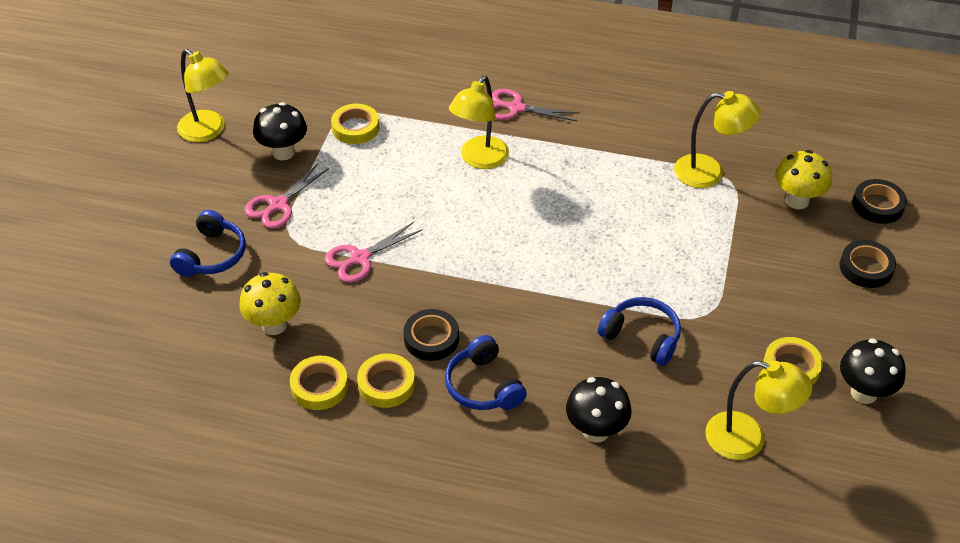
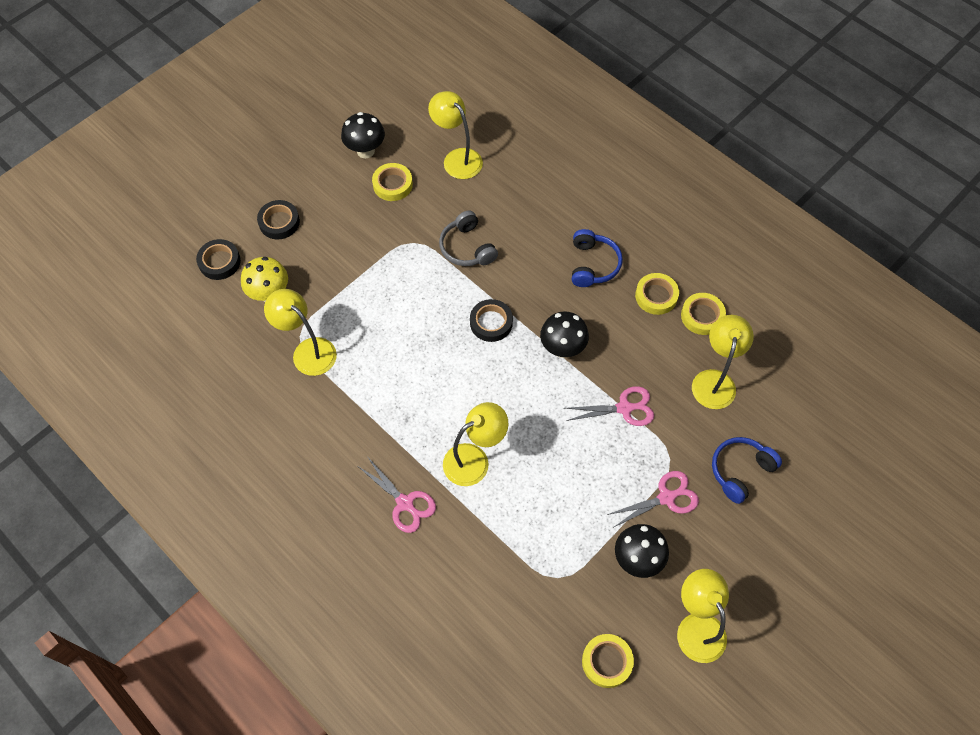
camera: 150 degrees left, 15 degrees up
yellow mushroom [239,272,301,335] -> yellow lamp [692,315,754,409]
yellow tape [331,104,379,144] -> yellow tape moved to [582,634,634,688]
black tape [404,309,459,361] -> black tape moved to [470,299,513,342]
black mushroom [566,377,632,442] -> black mushroom moved to [540,311,589,358]
blue headphones [598,297,681,366] -> grey headphones [439,211,498,266]

